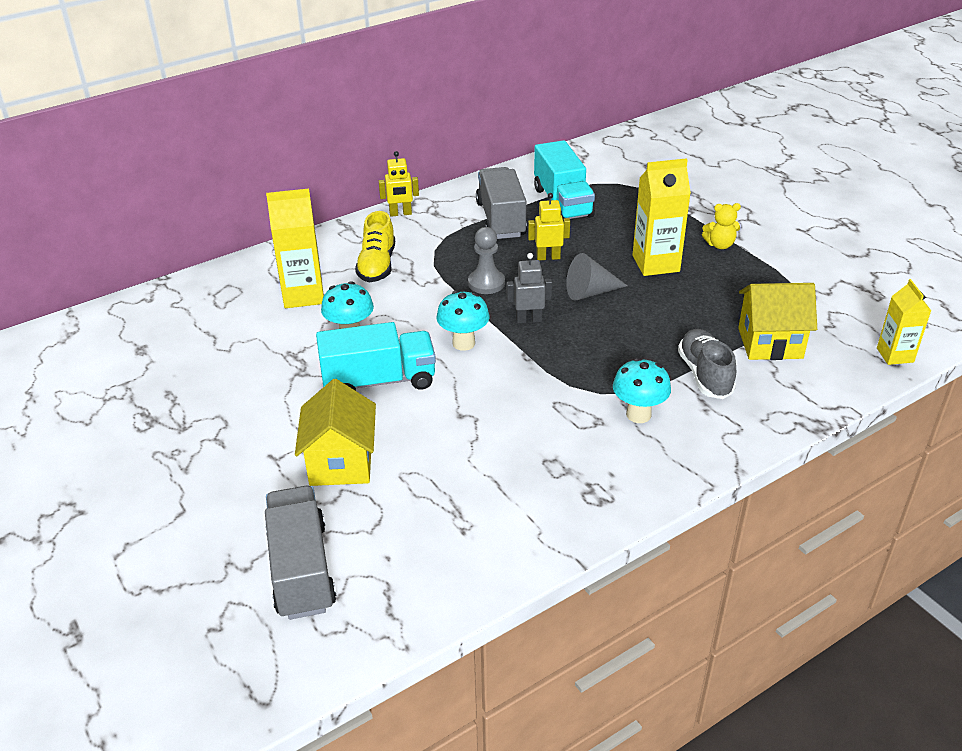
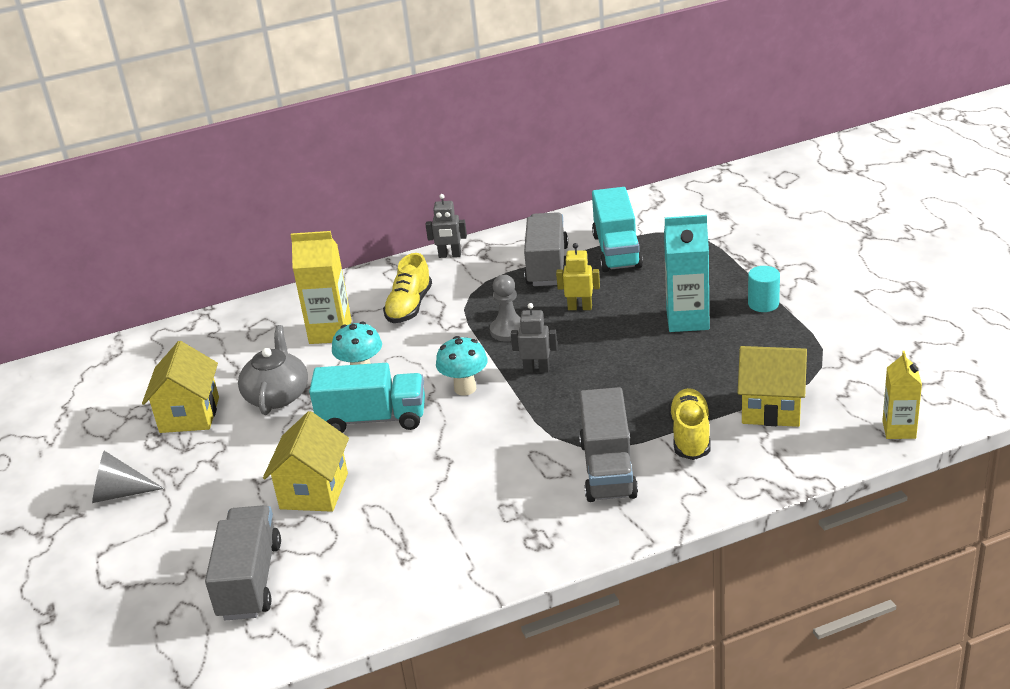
camera: 15 degrees right, 5 degrees down
yellow robot [379,151,419,217] -> grey robot [425,194,467,258]
grey cone [566,253,628,300] -> grey cone moved to [92,451,164,503]
turquoise mushroom [613,358,671,423] -> grey truck [579,387,638,502]
yellow carton [633,158,691,276] -> turquoise carton [664,215,709,332]
grey shoe [678,329,736,399] -> yellow shoe [669,388,711,460]
yellow teddy bear [702,203,741,249] -> turquoise cylinder [748,266,780,312]
none -> yellow house [142,341,219,433]
none -> grey teapot [238,325,308,415]

